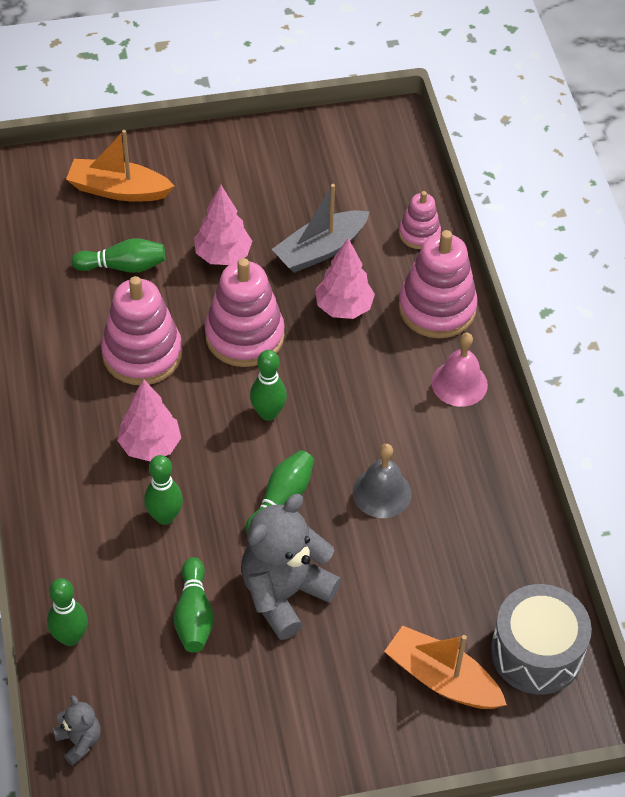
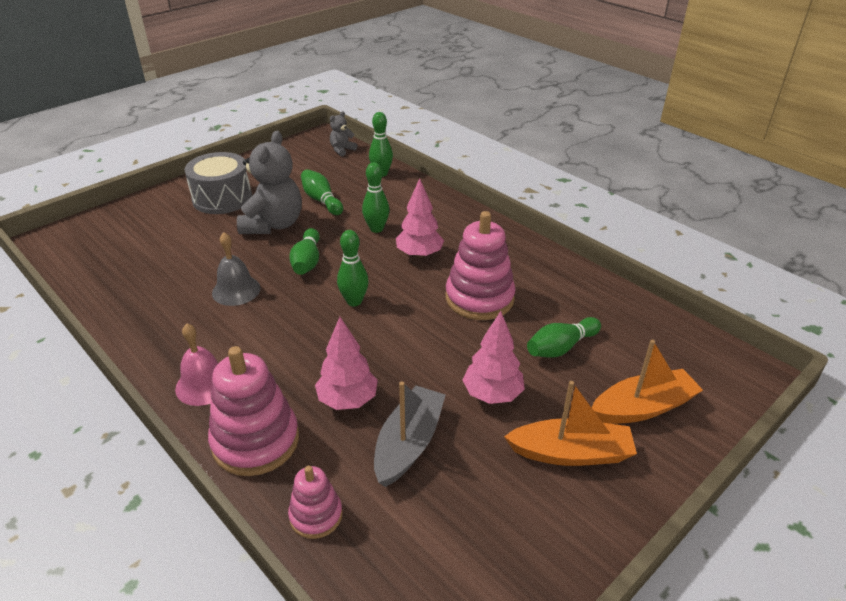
camera: 150 degrees right, 15 degrees down
grey teddy bear [53,695,101,765] -> grey teddy bear turned 105 degrees clockwise [330,111,358,156]
pink stacking toy [205,258,285,367] -> none
orange boat [384,625,507,709] -> orange boat moved to [504,381,637,466]
grey drum [491,584,592,695] -> grey drum moved to [184,152,252,214]

